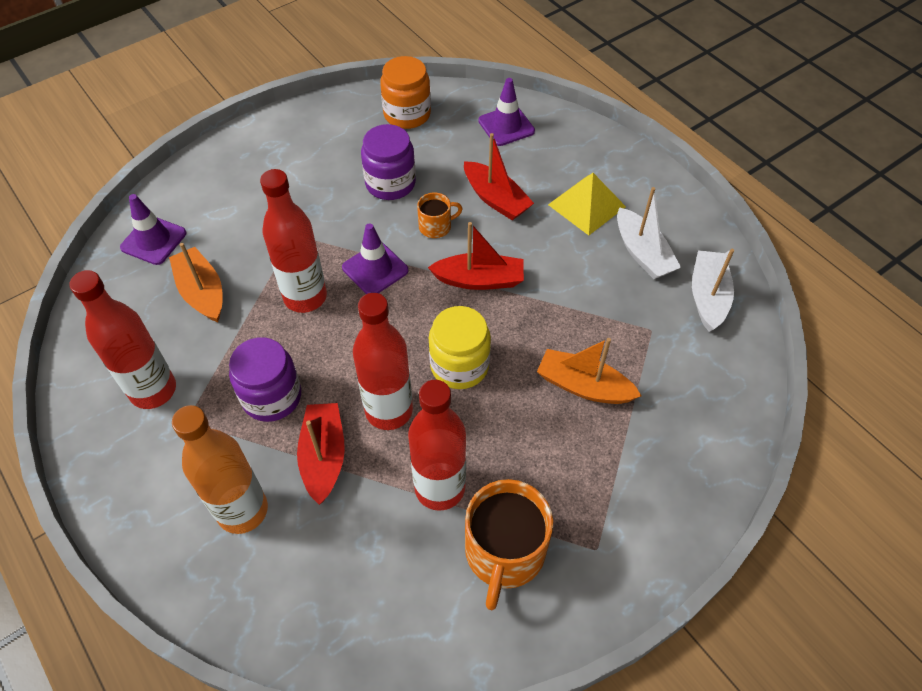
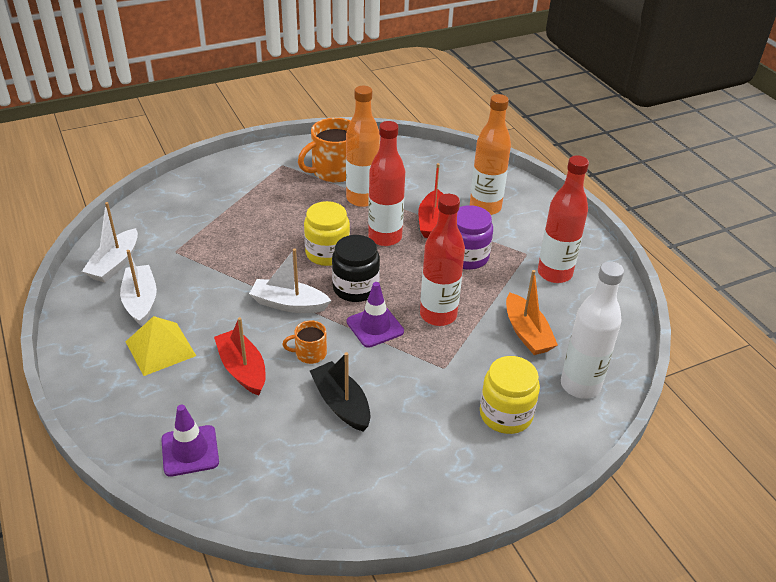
camera: 170 degrees left, 15 degrees down
purple traffic cone [120,194,186,265] -> white bottle [561,261,624,399]
purple jar [361,124,416,200] -> black boat [310,352,371,431]
orange jar [380,56,431,129] -> none
red bottle [408,380,466,511] -> orange bottle [346,86,380,207]
red boat [428,222,524,290] -> white boat [249,249,332,313]
orange mug [465,479,553,610] -> orange mug turned 150 degrees counterclockwise [298,118,350,183]
orange boat [537,338,642,404] -> none
none -> black jar [332,235,380,302]
none -> yellow jar [480,356,540,434]

